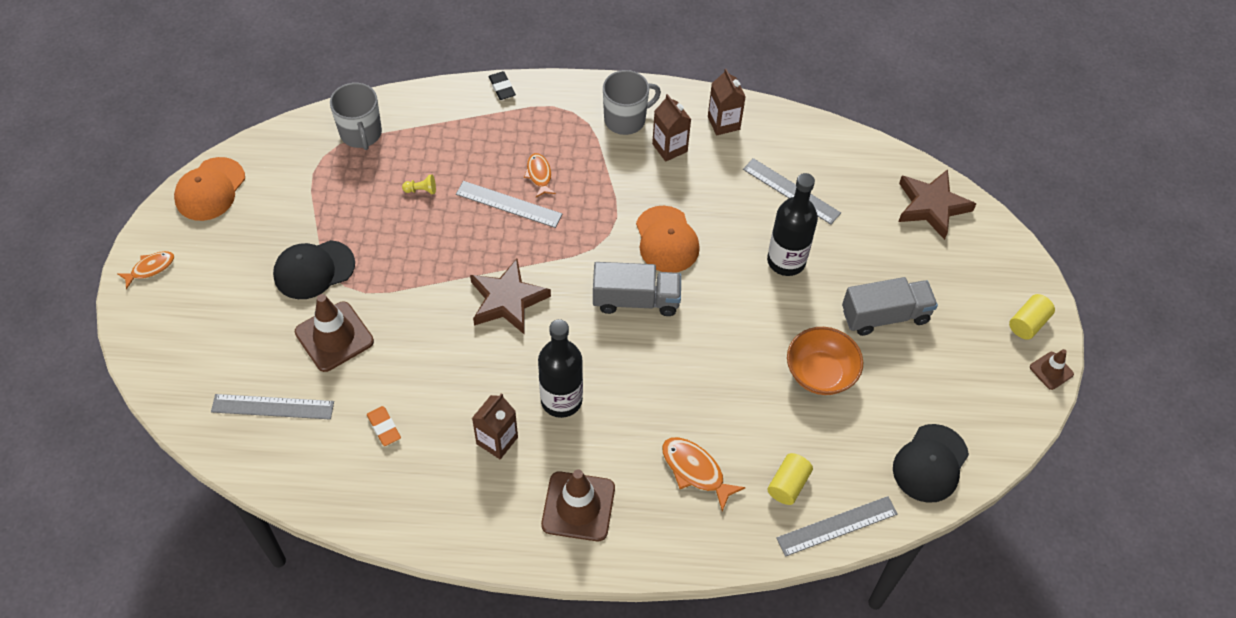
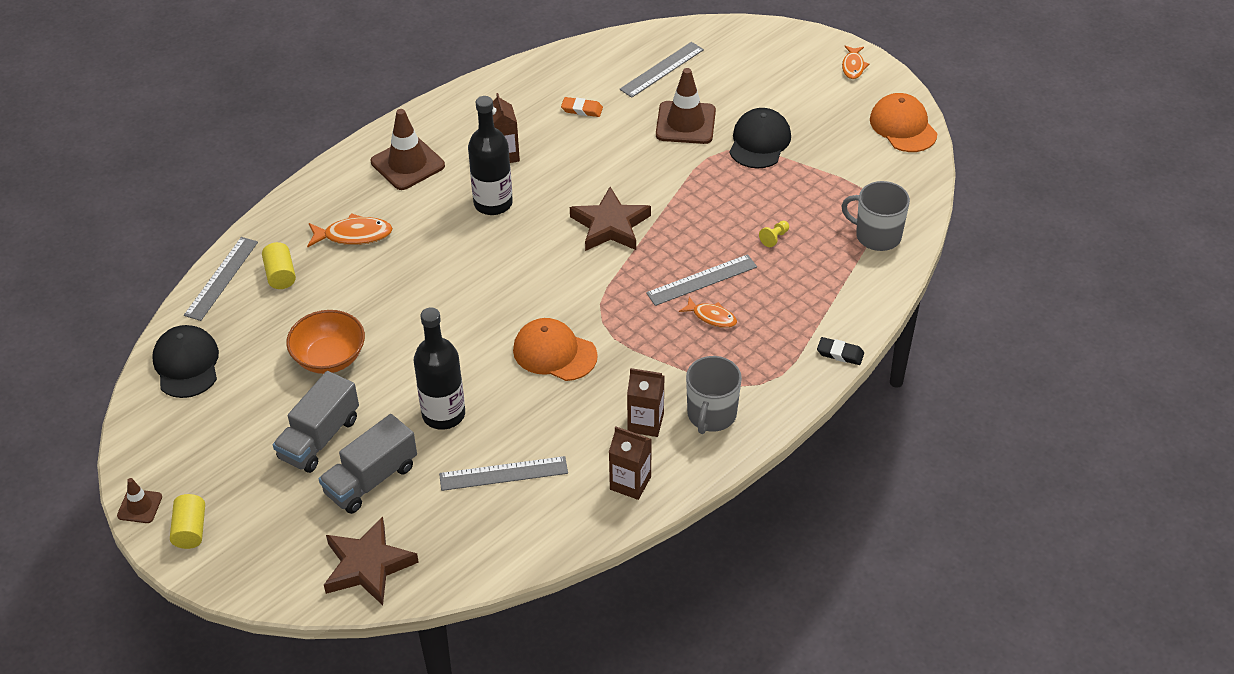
camera: 135 degrees right, 10 degrees down
grey truck [593,262,681,316] -> grey truck moved to [319,414,417,514]

